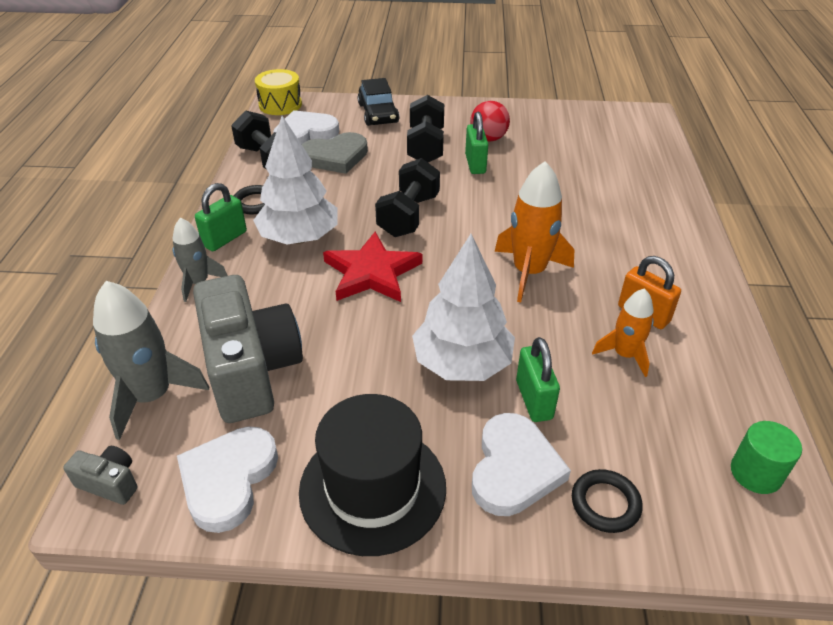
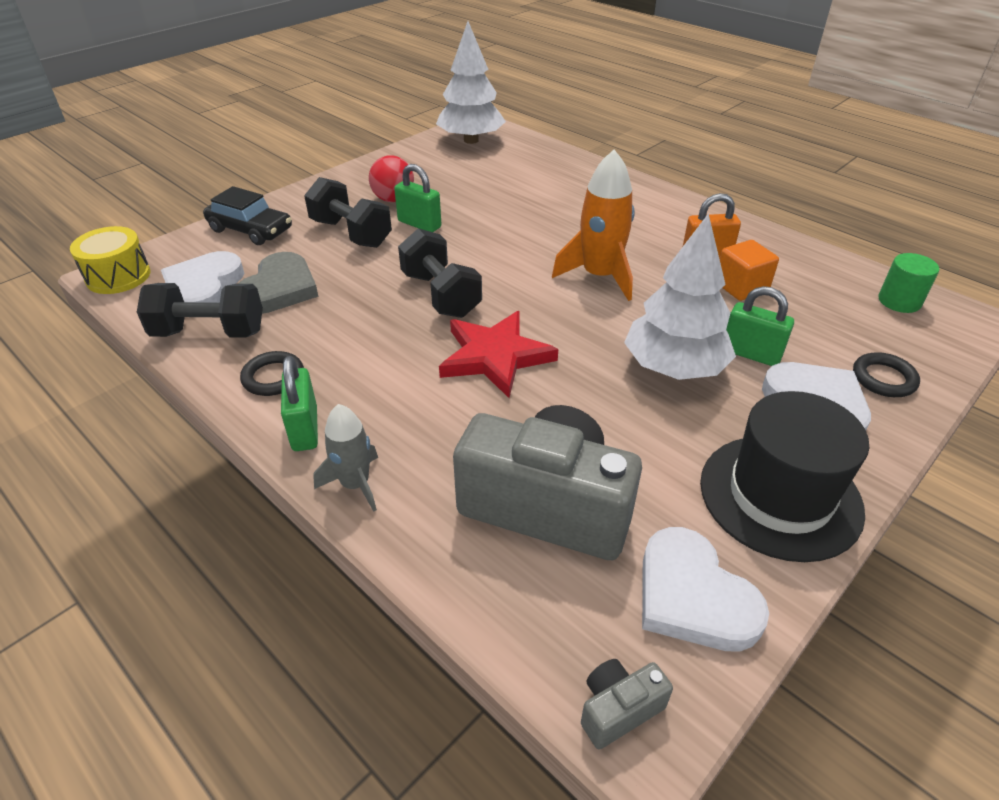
camera: 50 degrees left, 0 degrees up
grey rocket [93,281,209,440] -> none
white tree [253,116,337,245] -> white tree moved to [436,21,506,144]
orange rocket [592,288,654,377] -> orange cube [720,240,779,301]

